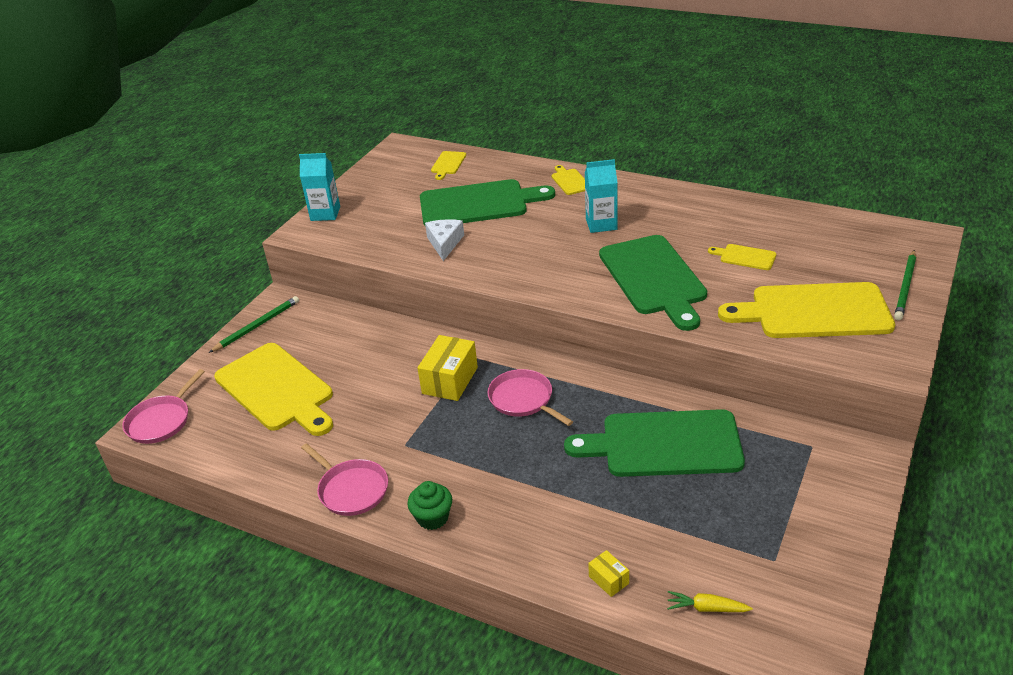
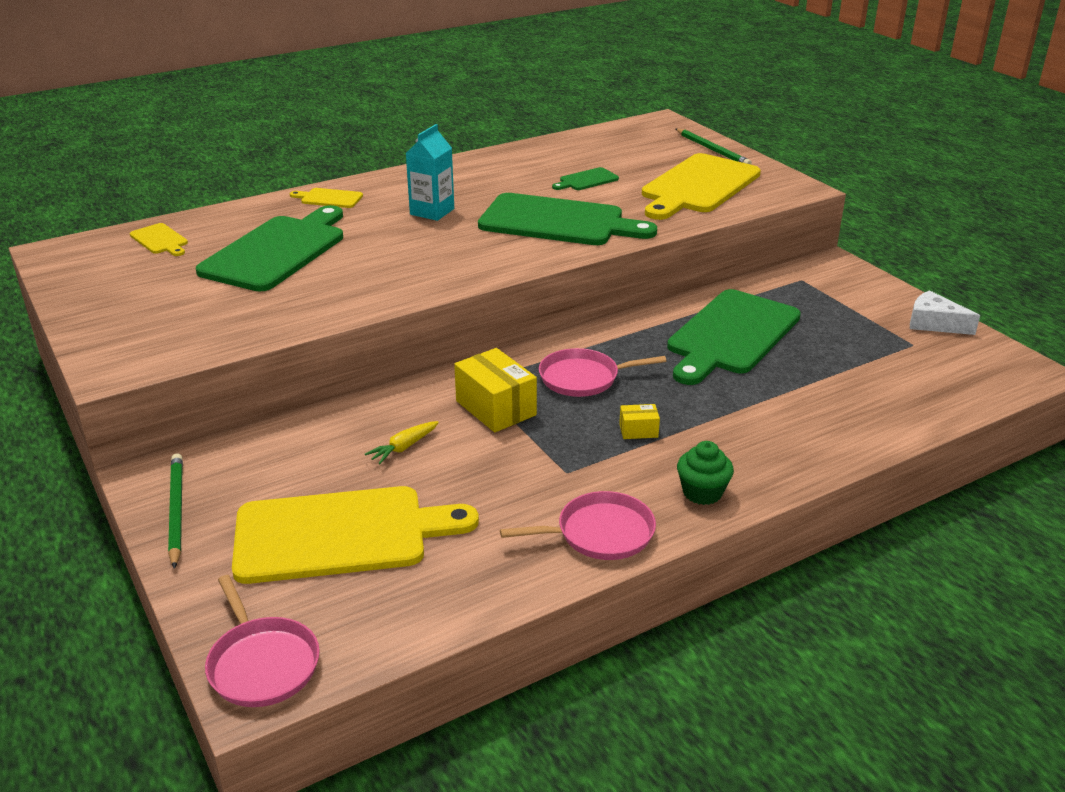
camera: 60 degrees left, 5 degrees down
turquoise carton [299,153,340,221] -> none
white cheese [425,219,464,261] -> white cheese moved to [910,290,980,335]
yellow box [588,550,629,597] -> yellow box moved to [619,404,660,439]
yellow carrot [667,591,753,612] -> yellow carrot moved to [365,421,439,464]
yellow cutting board [708,244,776,270] -> green cutting board [552,167,619,190]

